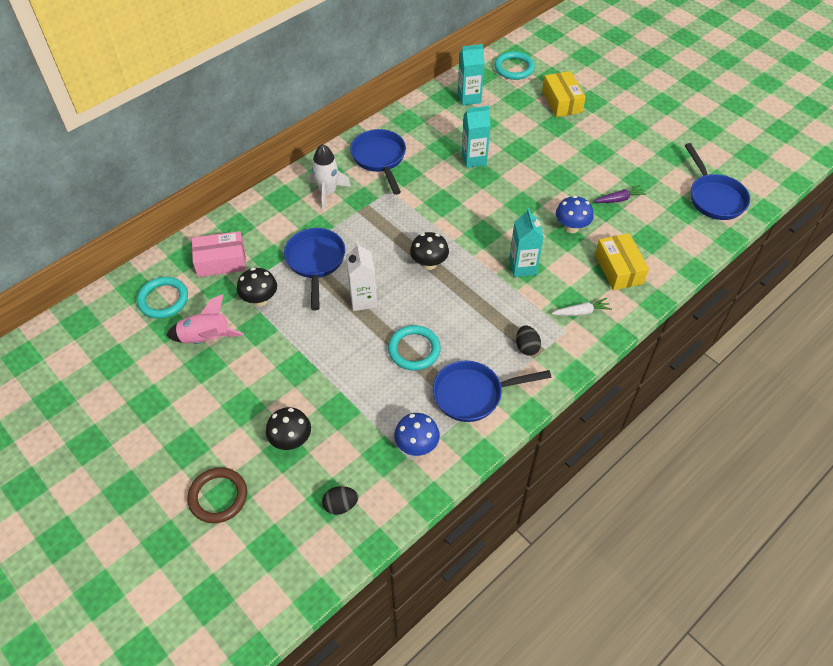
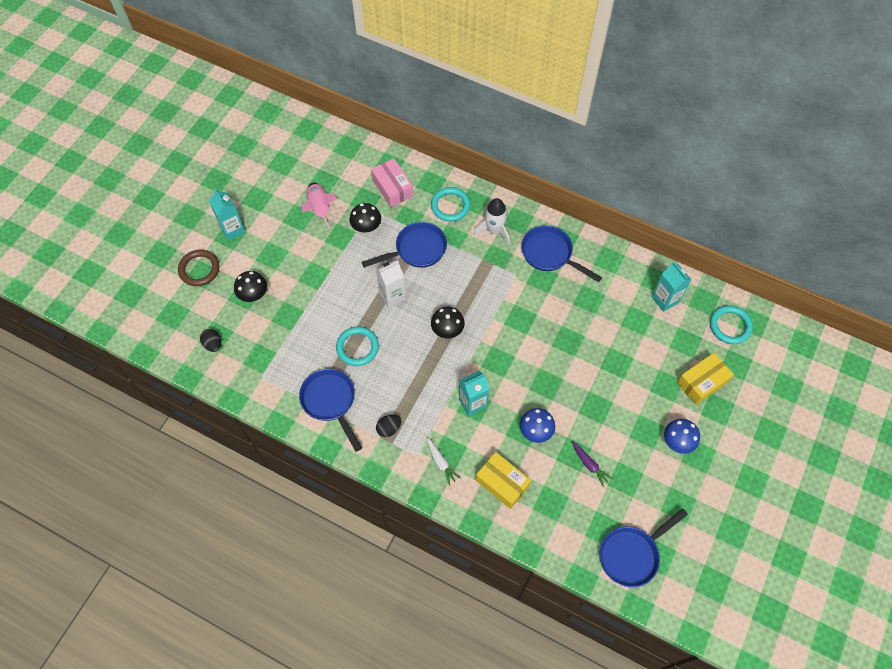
camera: 70 degrees right, 10 degrees up
turquoise ring [137,277,188,319] -> turquoise ring moved to [431,187,470,222]
blue pan [350,129,406,195] -> blue pan turned 105 degrees counterclockwise [521,225,602,282]
blue mushroom [394,413,440,456] -> blue mushroom moved to [664,419,700,454]
turquoise carton [462,106,491,168] -> turquoise carton moved to [209,189,245,241]
yellow box [595,233,649,290] -> yellow box turned 75 degrees clockwise [476,452,531,509]

